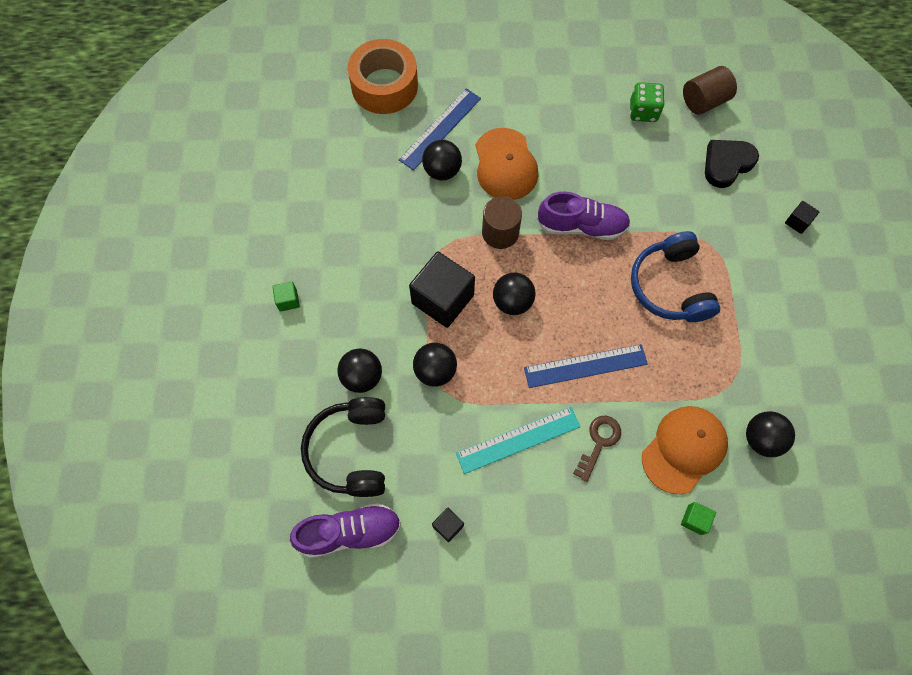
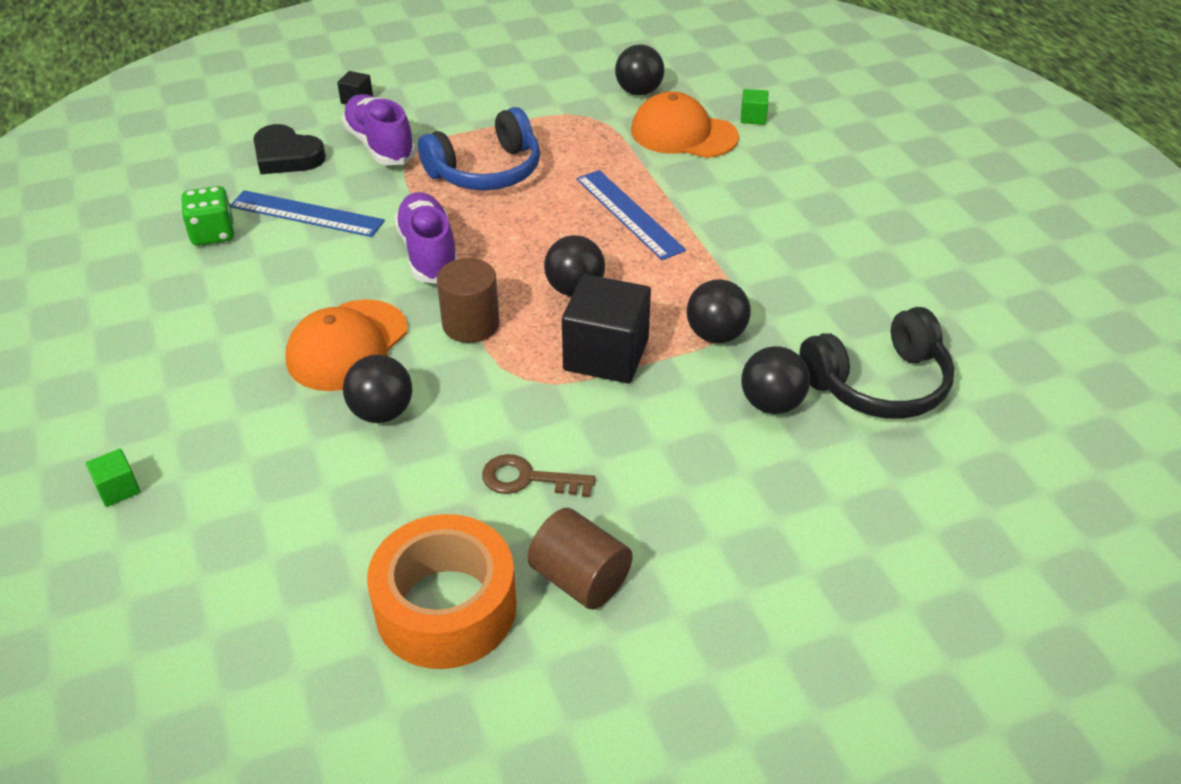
camera: 110 degrees left, 25 degrees down
green cube [272,282,300,312] -> green cube moved to [86,449,140,507]
purple shoe [290,503,401,558] -> purple shoe moved to [342,94,416,165]
orange tape [348,39,418,114] -> orange tape moved to [367,514,517,669]
blue ruler [398,88,481,171] -> blue ruler moved to [230,190,385,237]
black cube [432,508,464,542] -> none
turquoise ruler [456,407,581,474] -> none
orange cap [476,128,538,200] -> orange cap turned 150 degrees clockwise [285,299,408,391]
brown key [573,416,621,482] -> brown key moved to [482,454,596,497]
brown cylinder [683,66,737,114] -> brown cylinder moved to [528,508,633,610]

